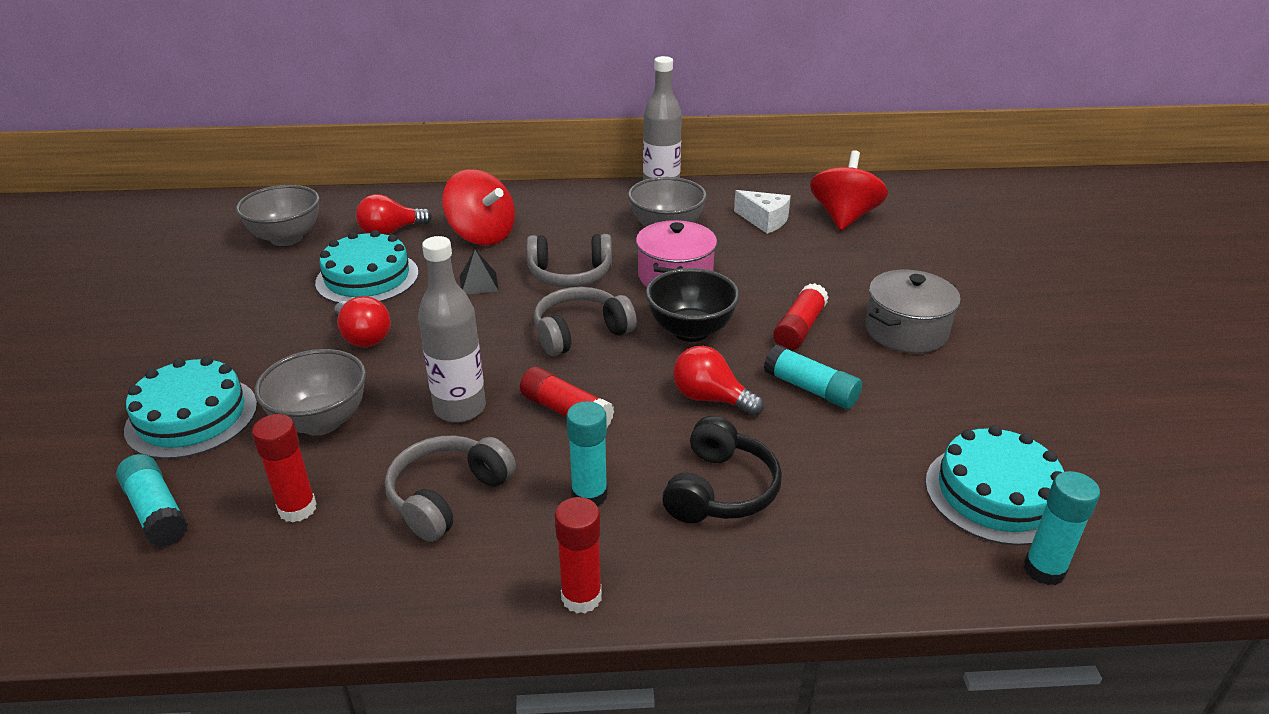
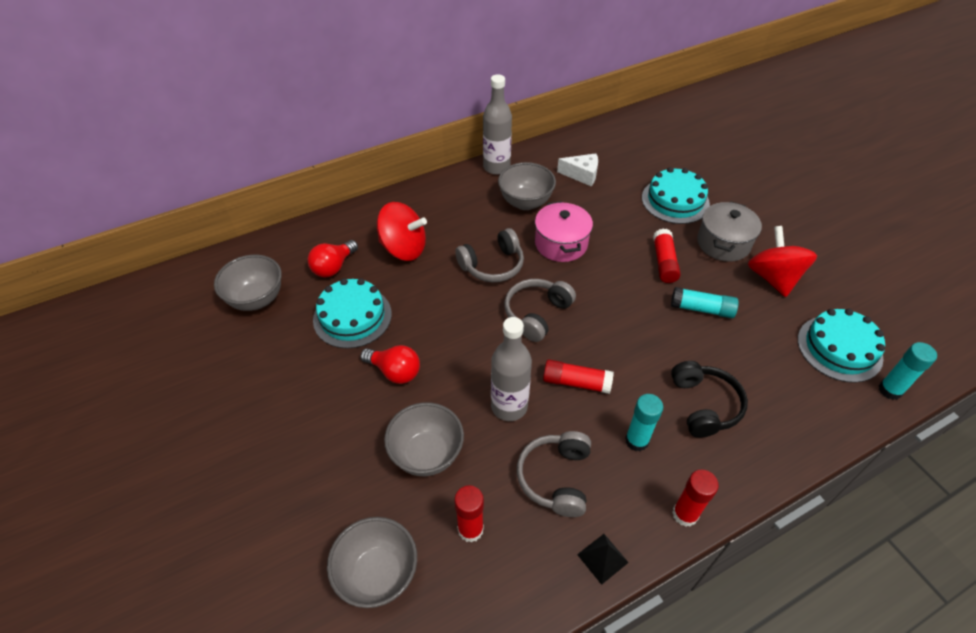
camera: 25 degrees left, 15 degrees up
turquoise glue stick [116,454,188,547] -> grey bowl [327,517,417,608]
turquoise cake [124,356,257,459] -> turquoise cake moved to [642,167,710,224]
black pyramid [460,250,499,295] -> black pyramid moved to [577,534,629,585]
black bowl [646,268,740,342] -> none
red light bulb [673,346,764,416] -> none
red spinning top [810,150,888,230] -> red spinning top moved to [748,226,817,297]

